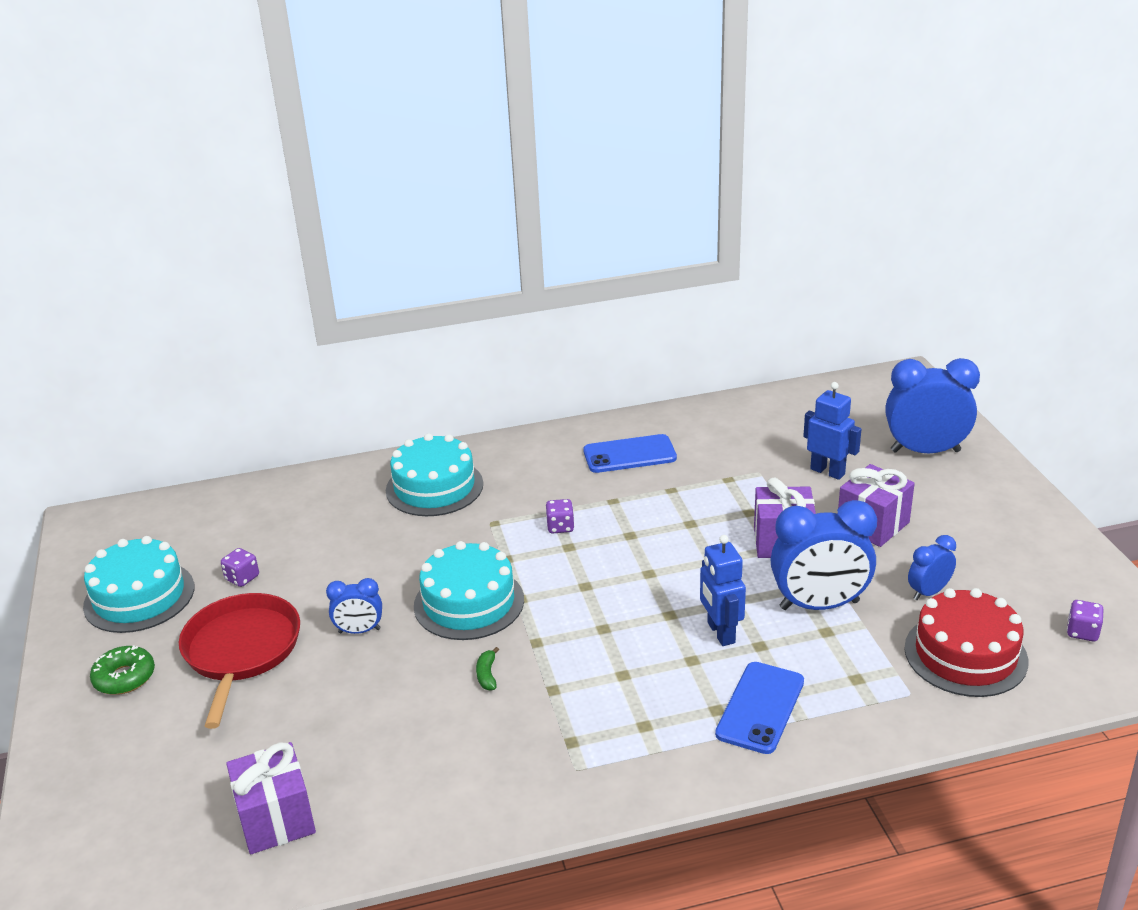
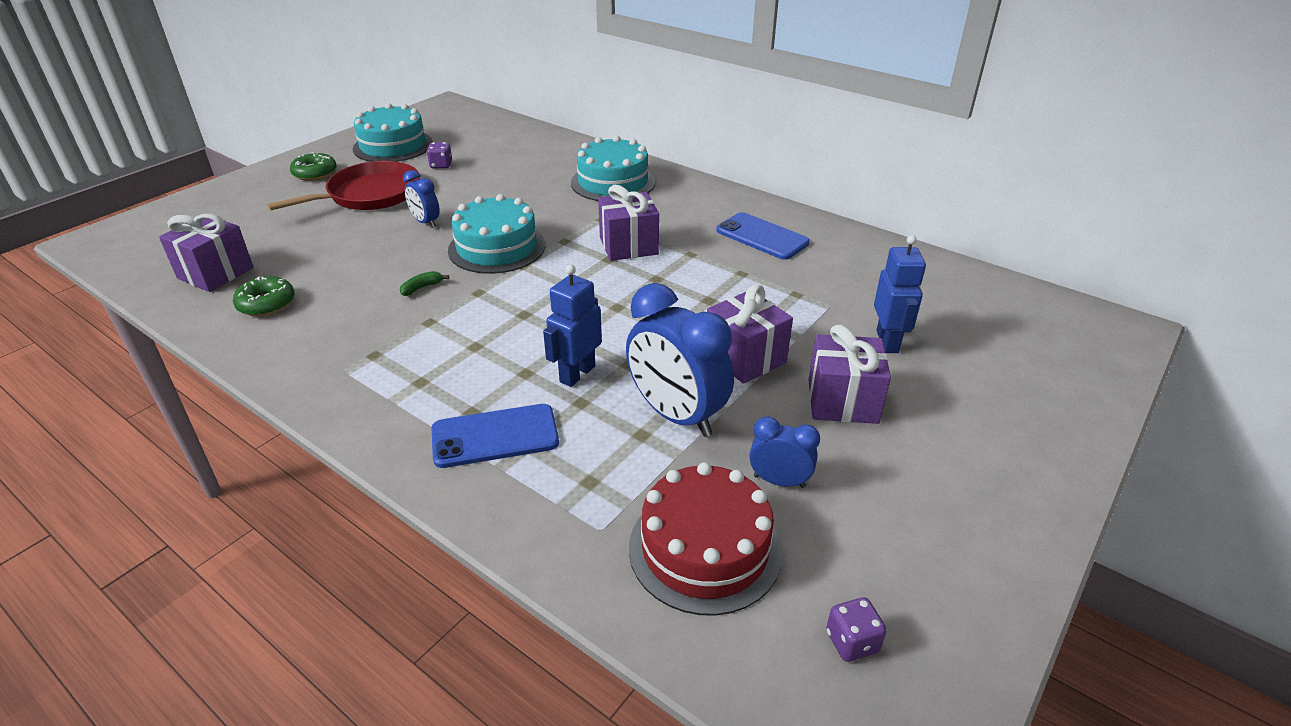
camera: 50 degrees right, 5 degrees up
purple dice [546,499,575,533] -> purple gift [598,185,659,261]
blue clock [885,358,980,453] -> none
none -> green donut [233,276,295,316]

